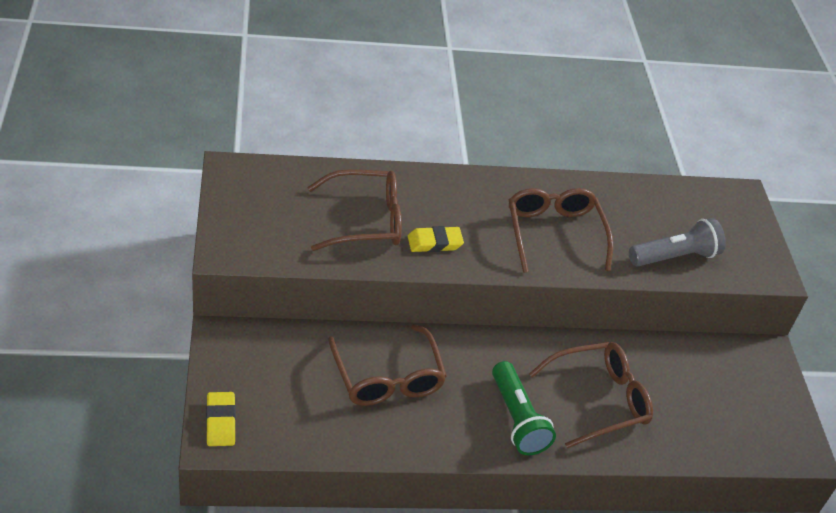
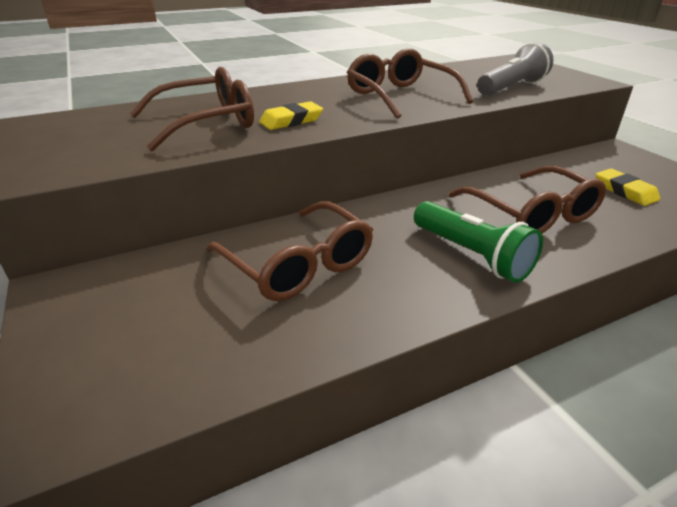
camera: 15 degrees left, 10 degrees down
yellow eraser [206,392,236,446] -> yellow eraser moved to [596,168,660,206]
brown glasses [529,342,653,448] -> brown glasses turned 105 degrees clockwise [448,166,606,233]

